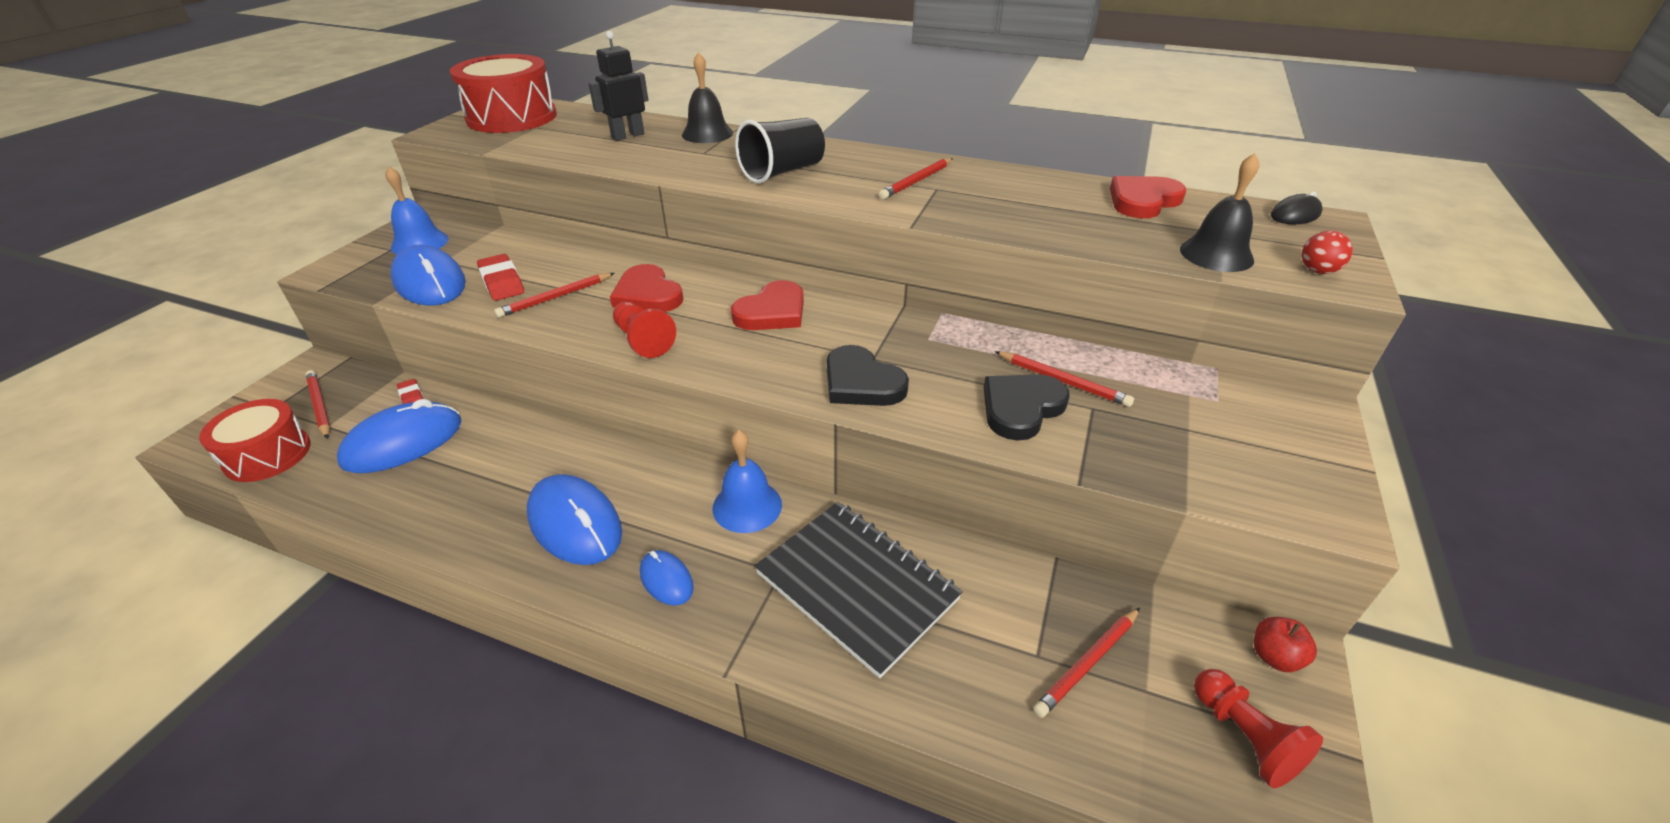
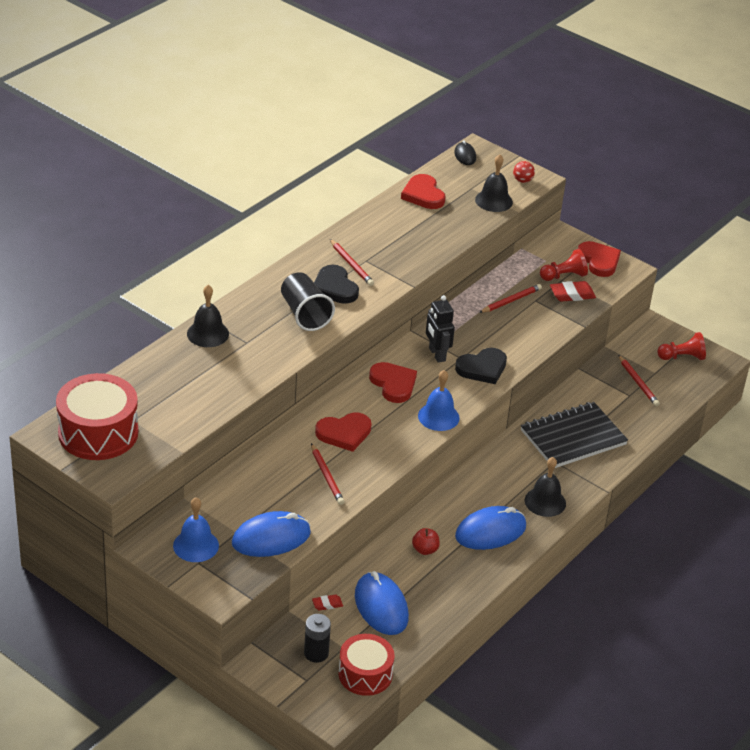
camera: 75 degrees left, 0 degrees up
red pencil [306,370,331,439] -> black battery [304,614,331,663]
red eraser [477,254,524,301] -> red eraser moved to [550,281,596,302]
black robot [588,31,648,141] -> black robot moved to [426,295,455,363]
red pawn [613,302,676,358] -> red pawn moved to [540,249,588,281]
blue mouse [640,550,694,606] -> black bell [525,457,566,517]
blue bell [713,430,782,533] -> blue bell moved to [418,370,460,431]
black heart [984,374,1070,441] -> black heart moved to [314,265,359,304]
red apple [1254,617,1317,672] -> red apple moved to [412,528,440,555]
none -> red heart [578,241,621,277]

